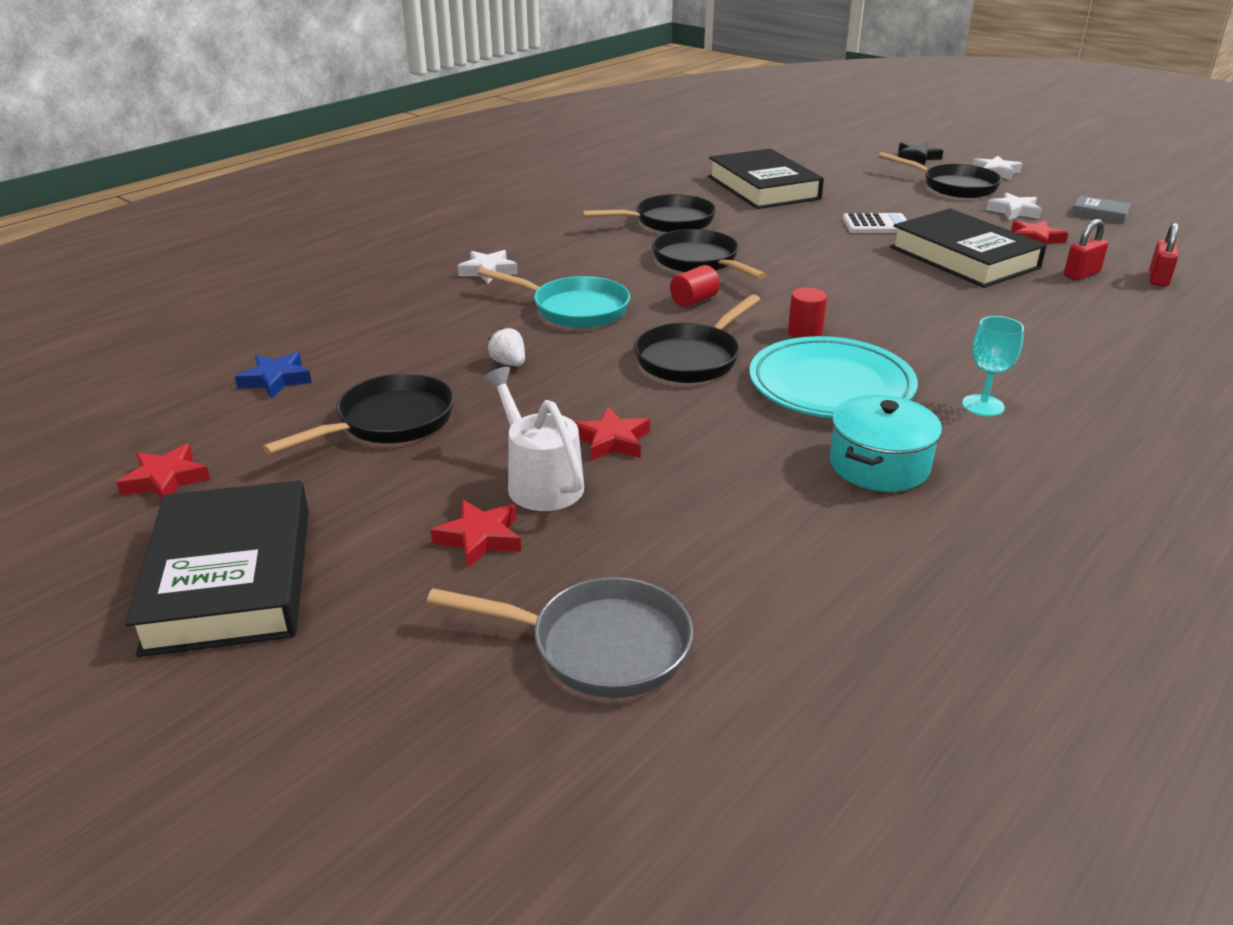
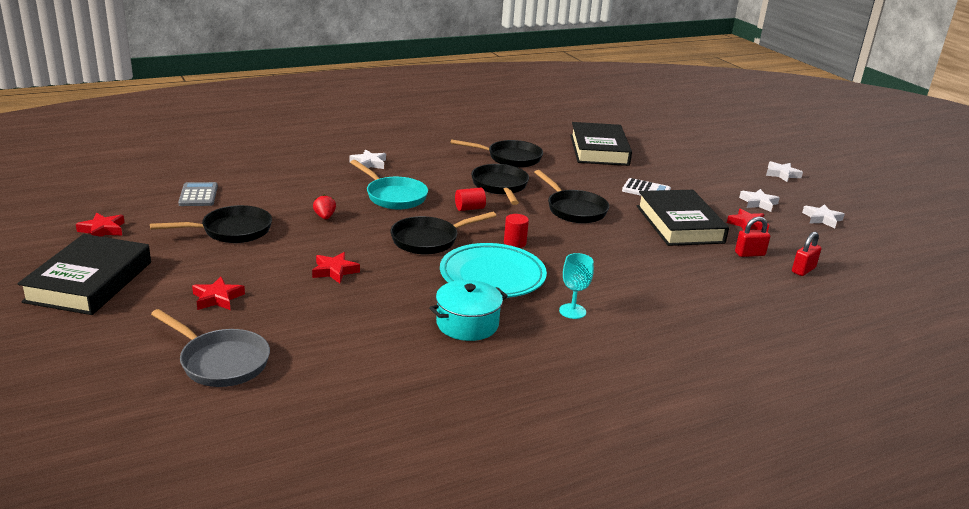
camera: 20 degrees right, 5 degrees down
blue star [235,352,312,399] -> grey calculator [178,182,218,206]
white watering can [483,367,584,511] -> none
white strawberry [487,327,525,366] -> red strawberry [313,195,336,219]
black pan [878,152,1002,198] -> black pan moved to [534,170,609,223]
black star [898,142,943,165] -> none
grey book [1072,195,1131,224] -> white star [802,204,845,228]

